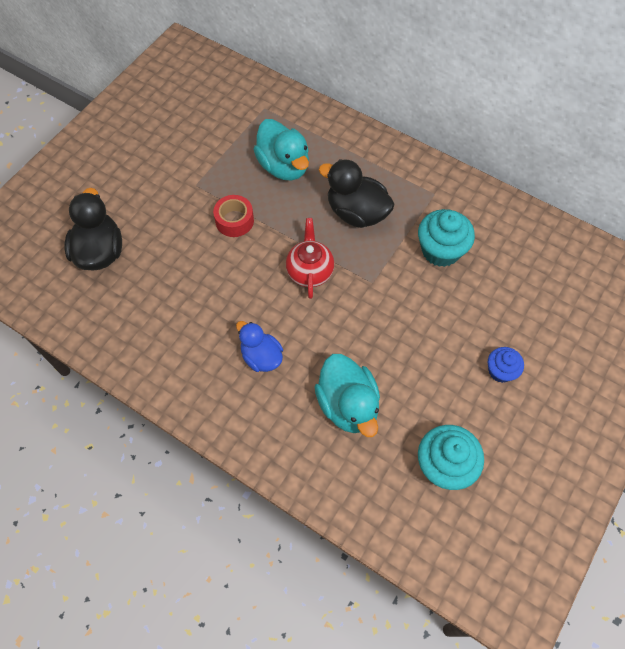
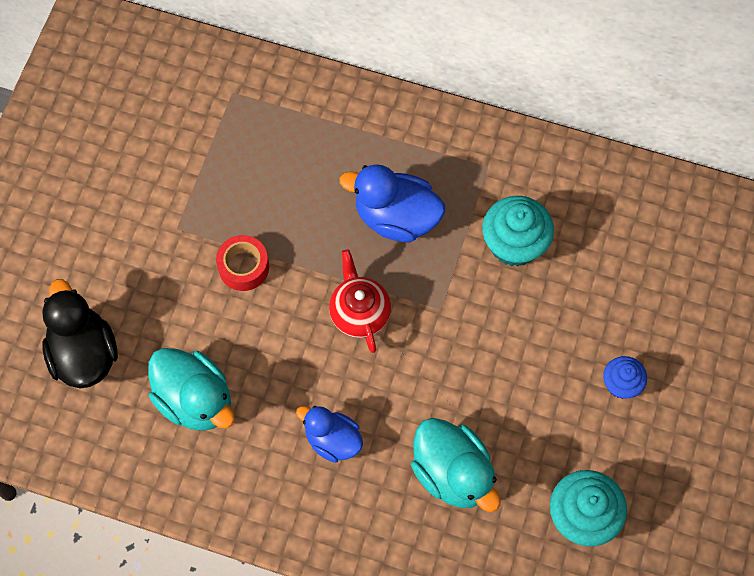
camera: 15 degrees left, 5 degrees up
turquoise duck [253,119,309,180] -> turquoise duck moved to [148,348,235,431]
black duck [319,159,395,228] -> blue duck [340,164,445,242]

